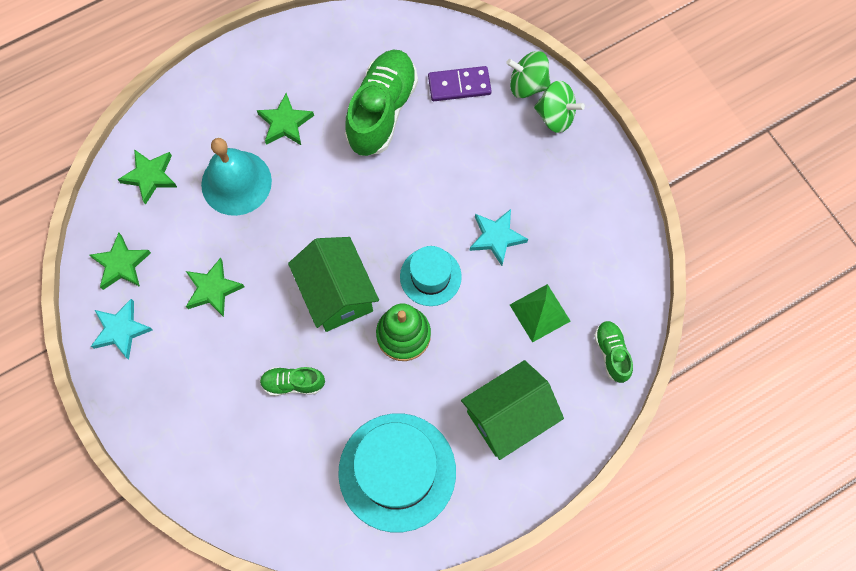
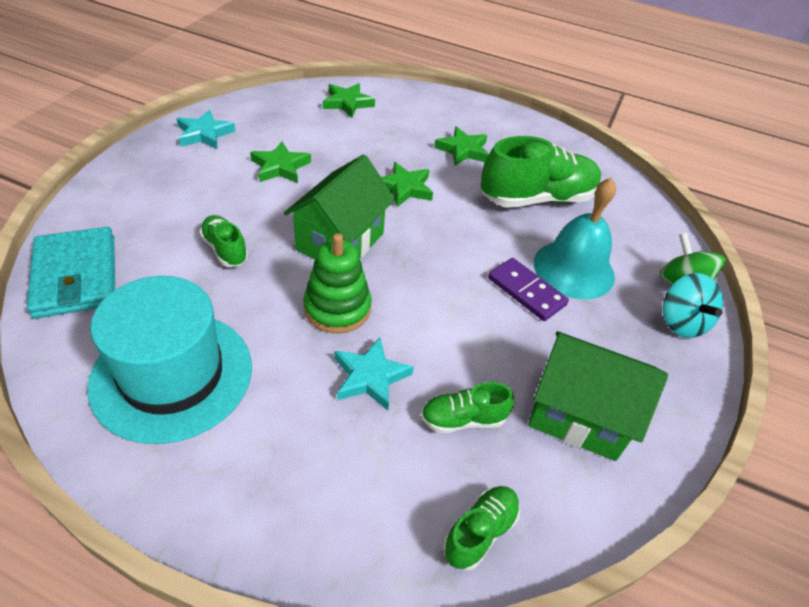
camera: 50 degrees right, 25 degrees down
green star [89,233,151,290] -> green star moved to [381,162,433,207]
turquoise bell [201,138,272,216] -> turquoise bell moved to [534,178,616,299]
turquoise hat [400,246,462,306] -> none
purple domino [428,66,492,101] -> purple domino moved to [488,258,569,321]
green house [461,360,564,460] -> green house moved to [528,331,668,461]
turquoise star [469,209,528,266] -> turquoise star moved to [335,337,414,411]
green pyramid [510,284,571,343] -> green shoe [421,382,514,433]
green spinning top [534,81,585,133] -> turquoise spinning top [663,273,723,338]
none -> turquoise wallet [27,227,115,319]

